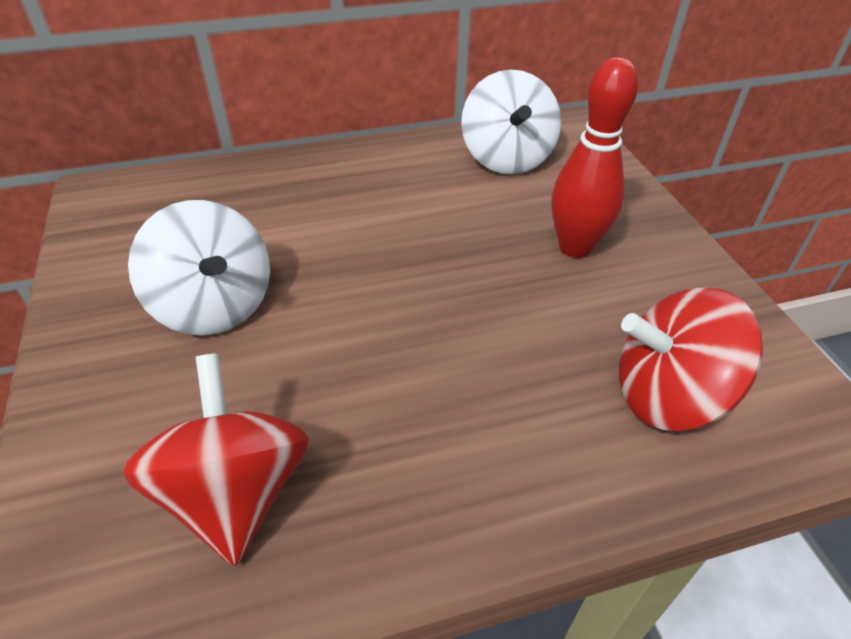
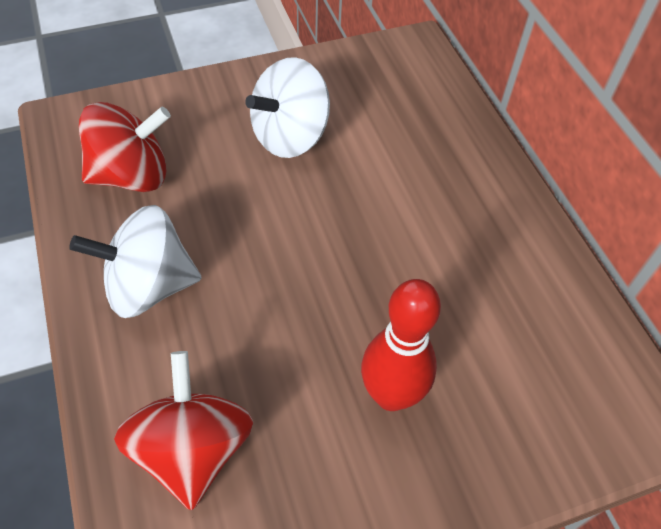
camera: 85 degrees right, 10 degrees up
white spinning top [461,69,561,174] -> white spinning top moved to [69,205,202,318]

